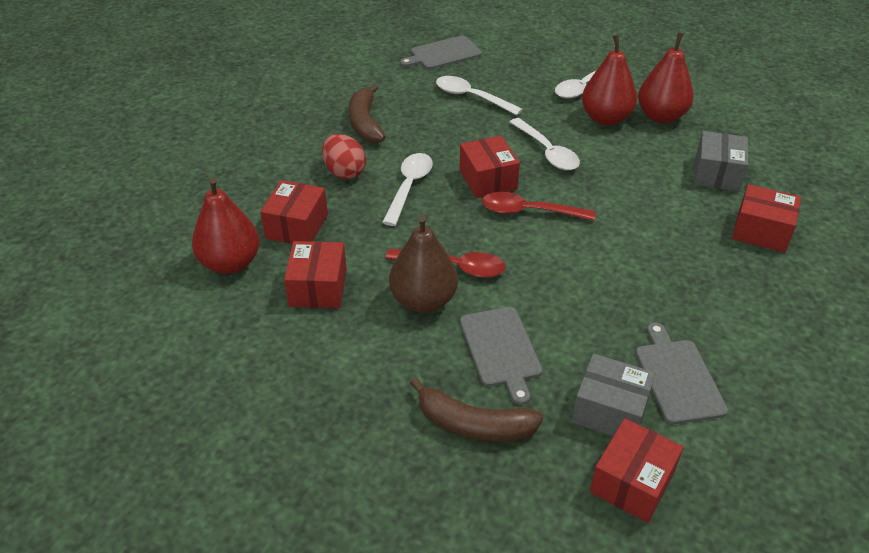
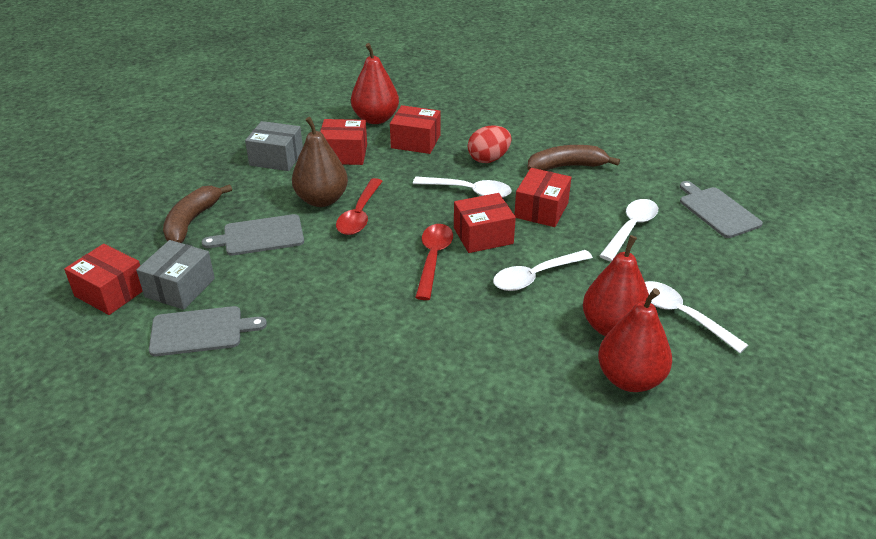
camera: 90 degrees right, 5 degrees down
grey box [694,131,748,192] -> grey box moved to [245,121,303,171]
red box [732,184,801,253] -> red box moved to [514,168,571,227]

